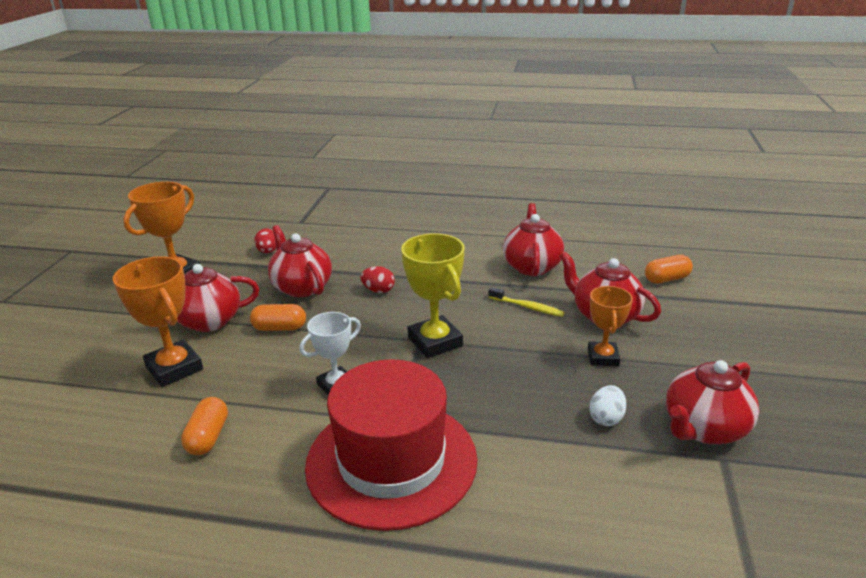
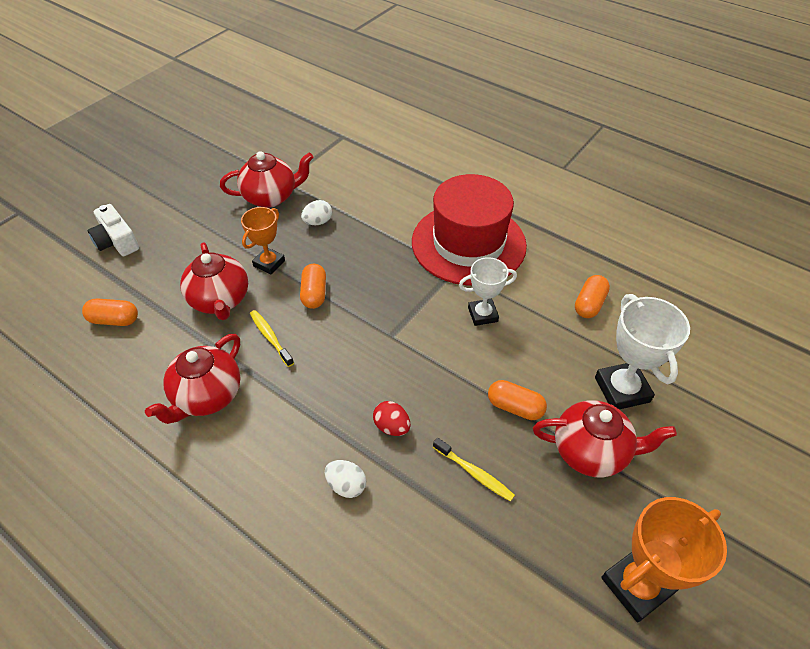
camera: 155 degrees left, 20 degrees up
orange trophy [113,256,203,387] -> white trophy [595,294,690,409]
red egg [254,228,276,253] -> none
red teapot [268,225,332,297] -> yellow toothbrush [433,438,515,502]
yellow trophy [401,234,465,358] -> none
none -> white camera [87,204,139,256]
none -> orange capsule [300,264,326,309]
none -> white egg [325,460,366,498]

